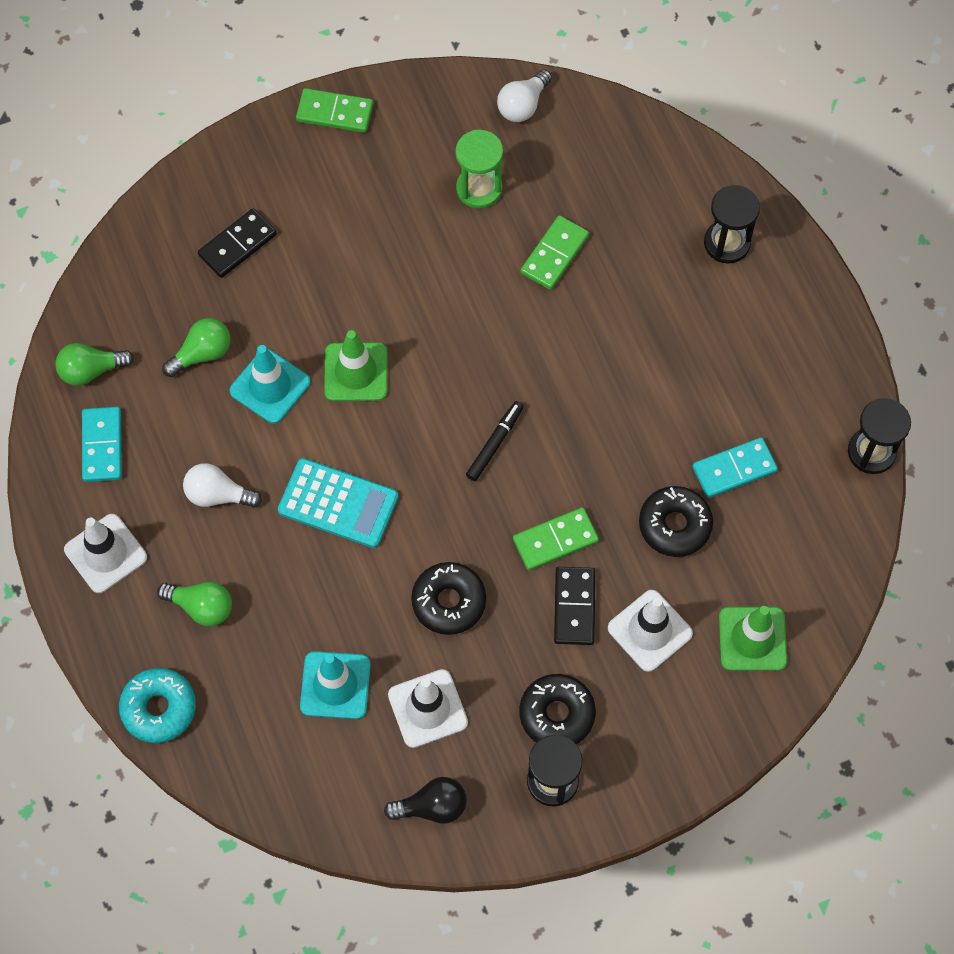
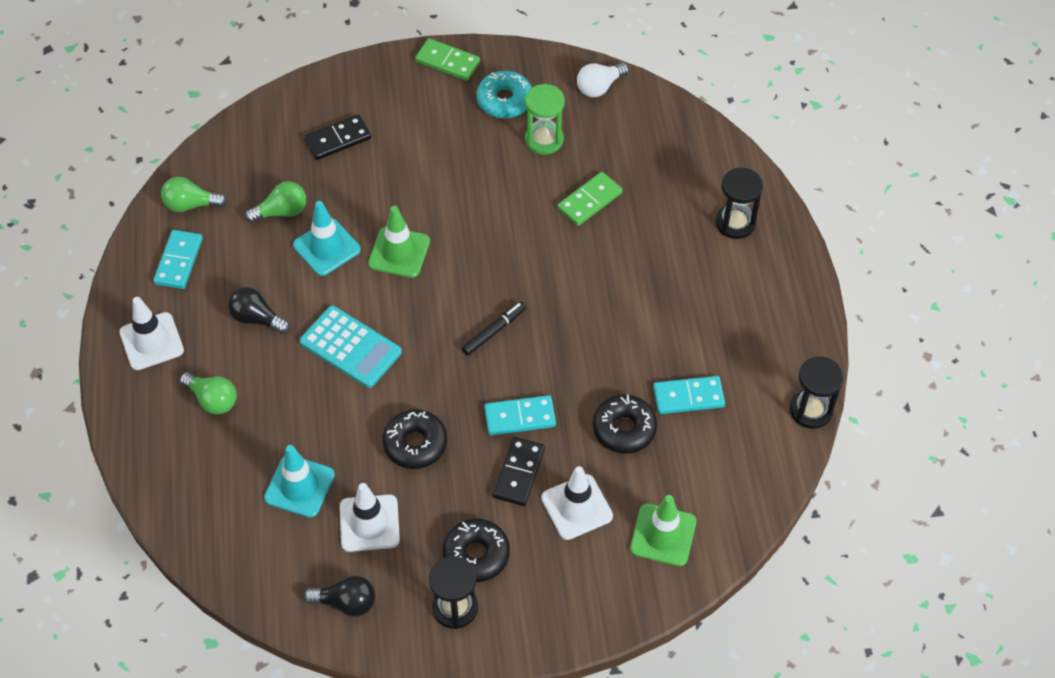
camera: 15 degrees right, 10 degrees down
turquoise donut [119,668,196,743] -> turquoise donut moved to [477,71,532,118]
white light bulb [183,463,262,508] -> black light bulb [228,287,290,334]
green domino [513,507,599,571] -> turquoise domino [484,395,556,435]

